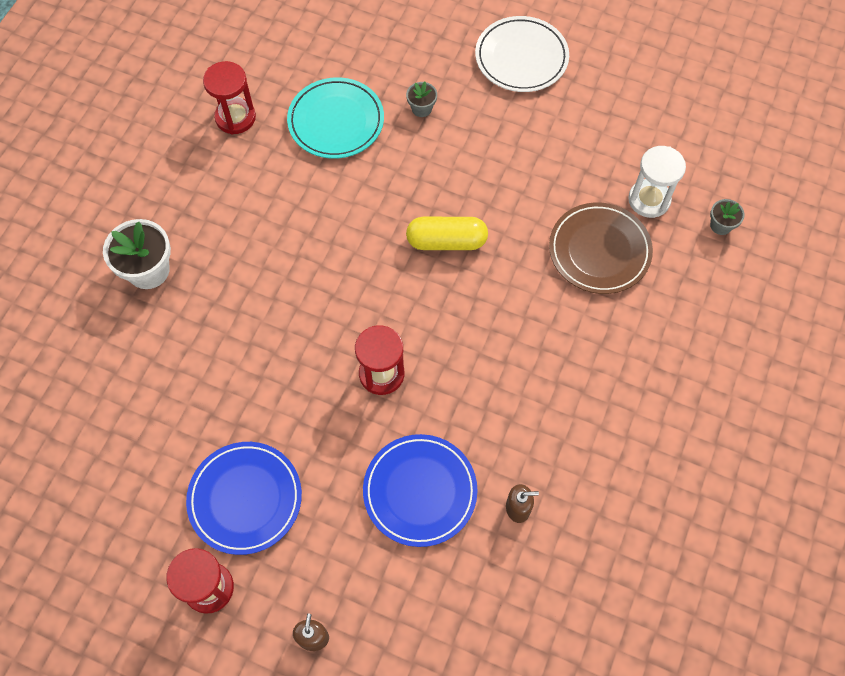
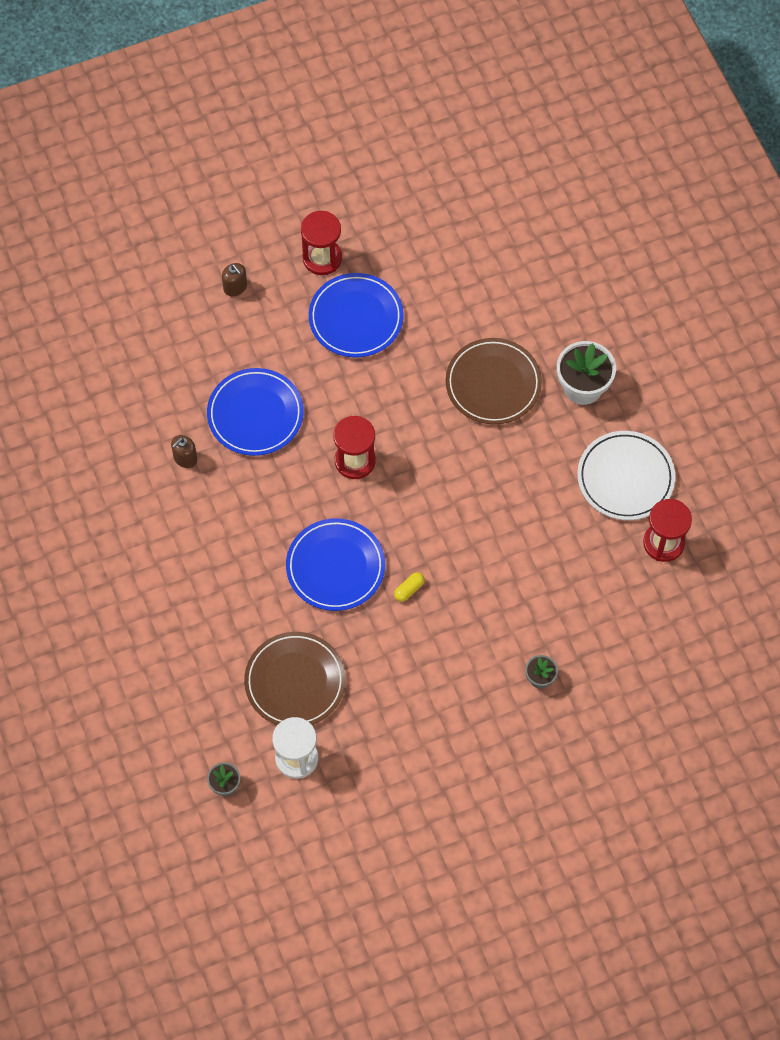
camera: 135 degrees right, 0 degrees up
turquoise plate [287,77,384,159] -> none
yellow capsule [406,217,488,250] -> yellow capsule [394,572,425,602], size x0.47
white plate [475,16,569,92] -> white plate moved to [577,431,675,520]
none -> blue plate [286,518,385,611]
none -> brown plate [446,338,542,425]

